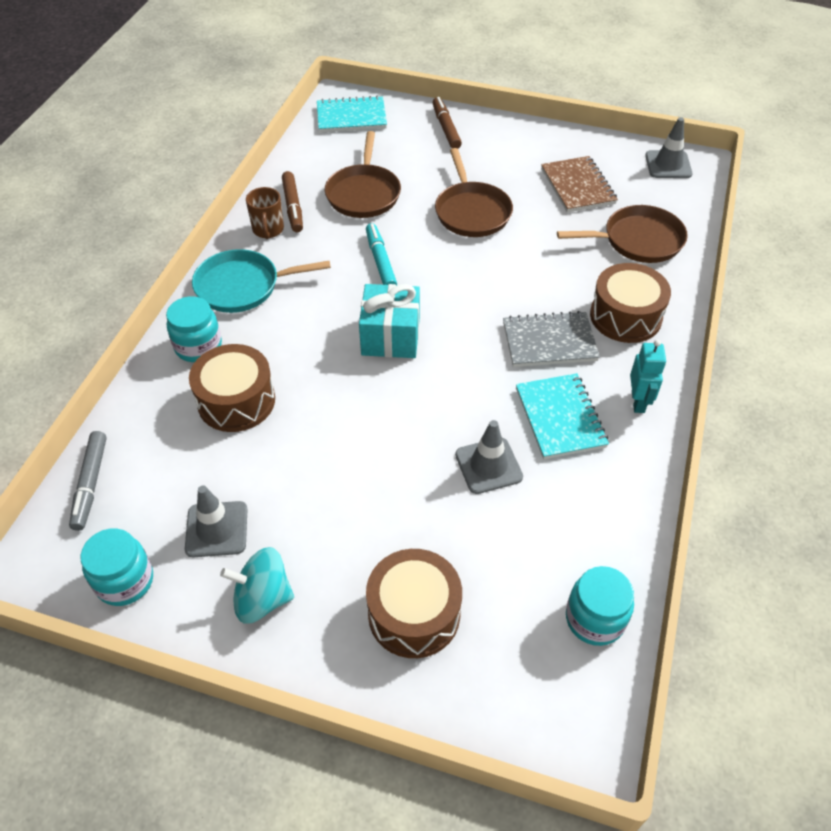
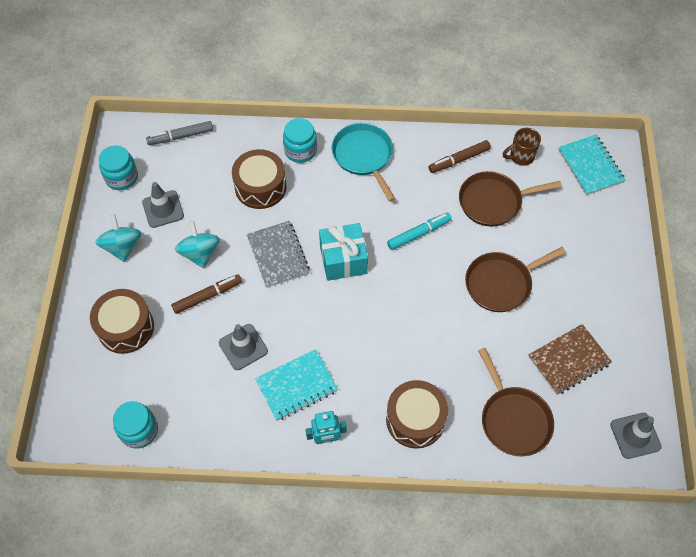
camera: 75 degrees right, 10 degrees up
brown mug [246,187,284,239] -> brown mug moved to [503,128,541,166]
brown marker [432,97,462,148] -> brown marker moved to [171,275,242,314]
grey notebook [503,311,600,367] -> grey notebook moved to [247,221,310,288]
none -> turquoise spinning top [175,221,220,268]

